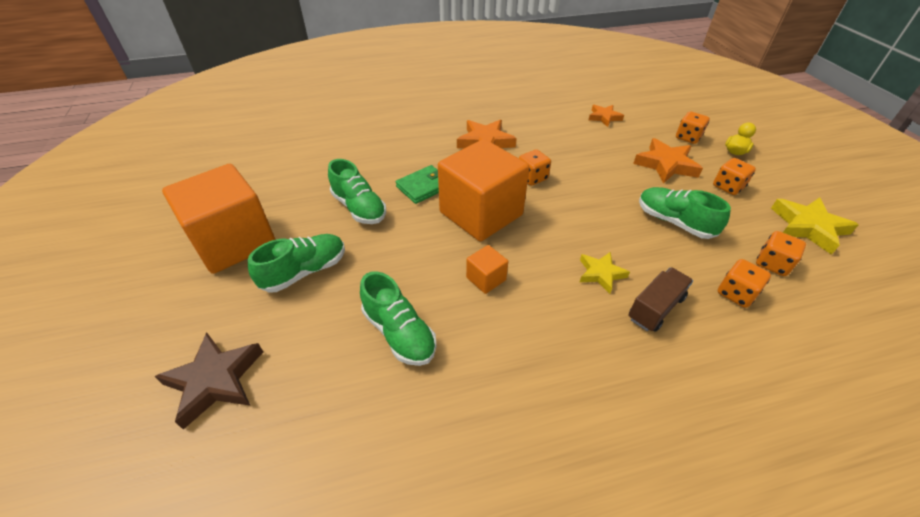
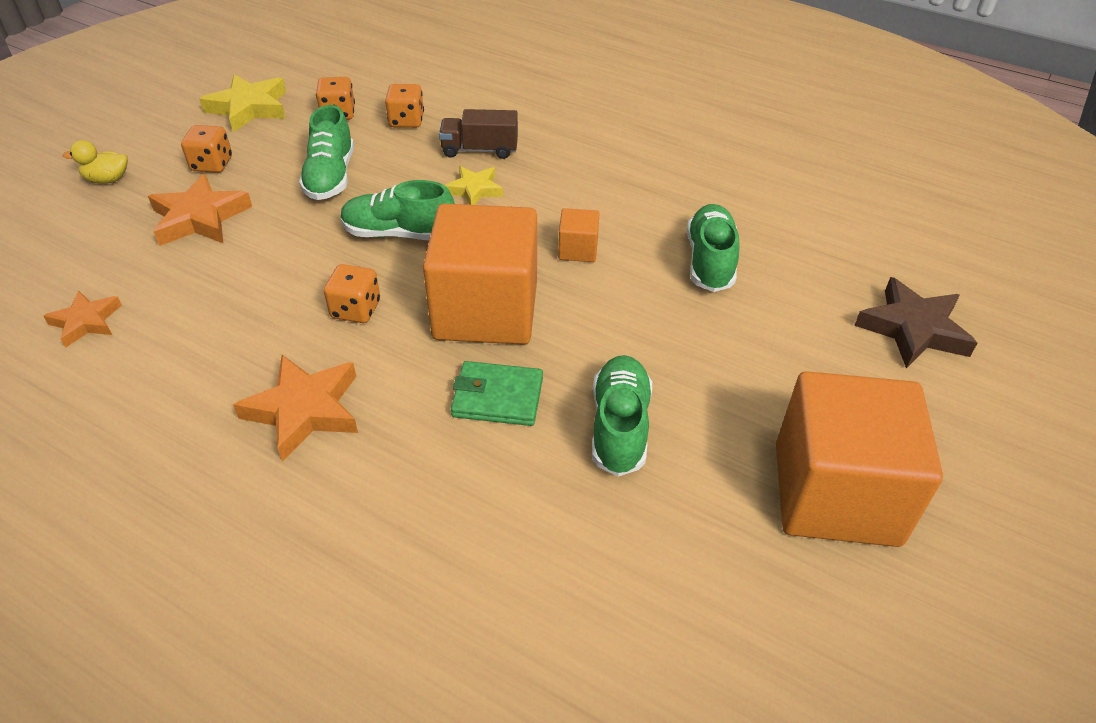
camera: 135 degrees left, 0 degrees up
green shoe [248,234,345,293] -> green shoe moved to [341,180,455,240]
orange dice [676,111,710,144] -> none

